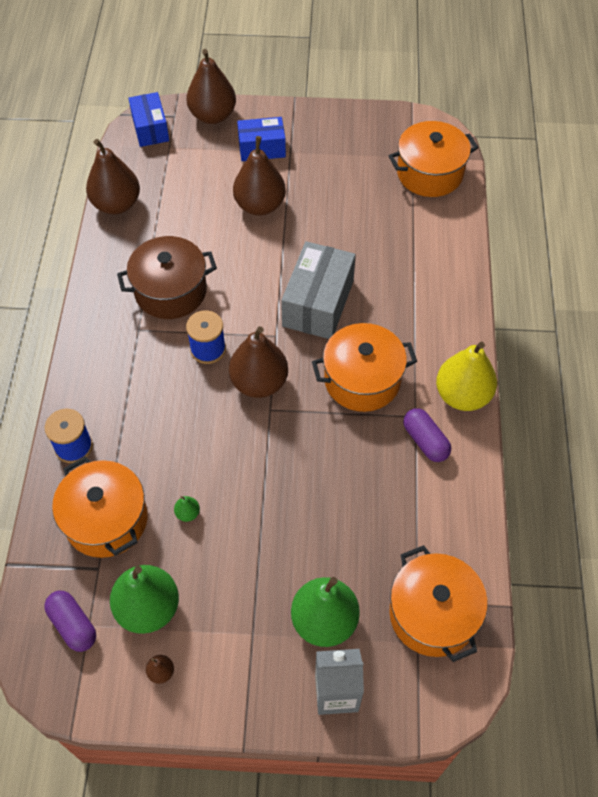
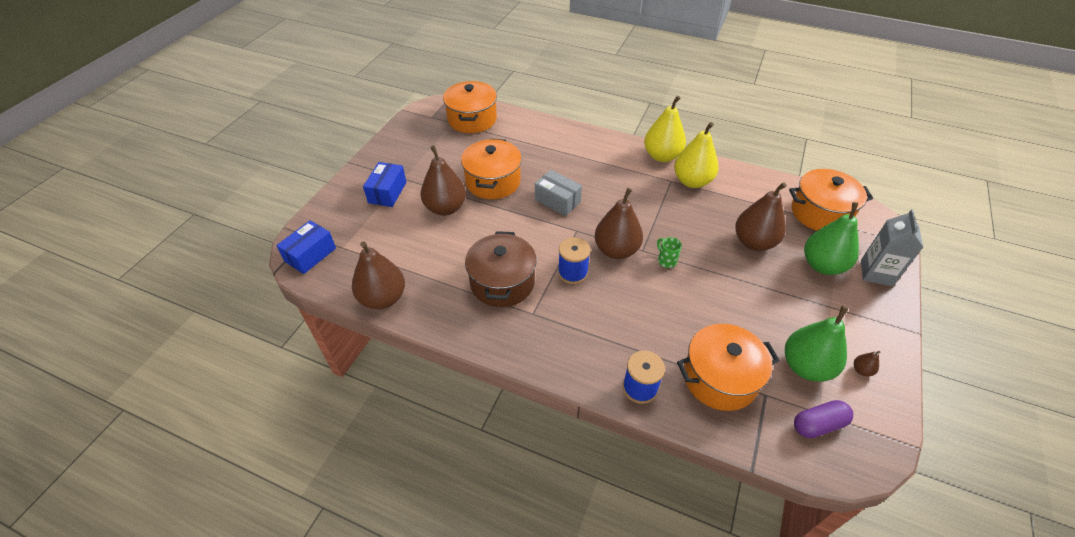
camera: 70 degrees left, 10 degrees down
blue box [128,92,169,147] -> blue box turned 60 degrees counterclockwise [276,220,336,274]
green pear [174,496,200,522] -> none
brown pear [186,49,236,124] -> brown pear moved to [735,182,787,251]
grey box [281,241,356,339] -> grey box [535,170,582,216], size x0.65
orange pot [312,323,417,412] -> orange pot moved to [461,138,522,199]
purple capsule [403,408,451,462] -> yellow pear [674,122,719,188]
none -> green mug [657,237,682,268]

